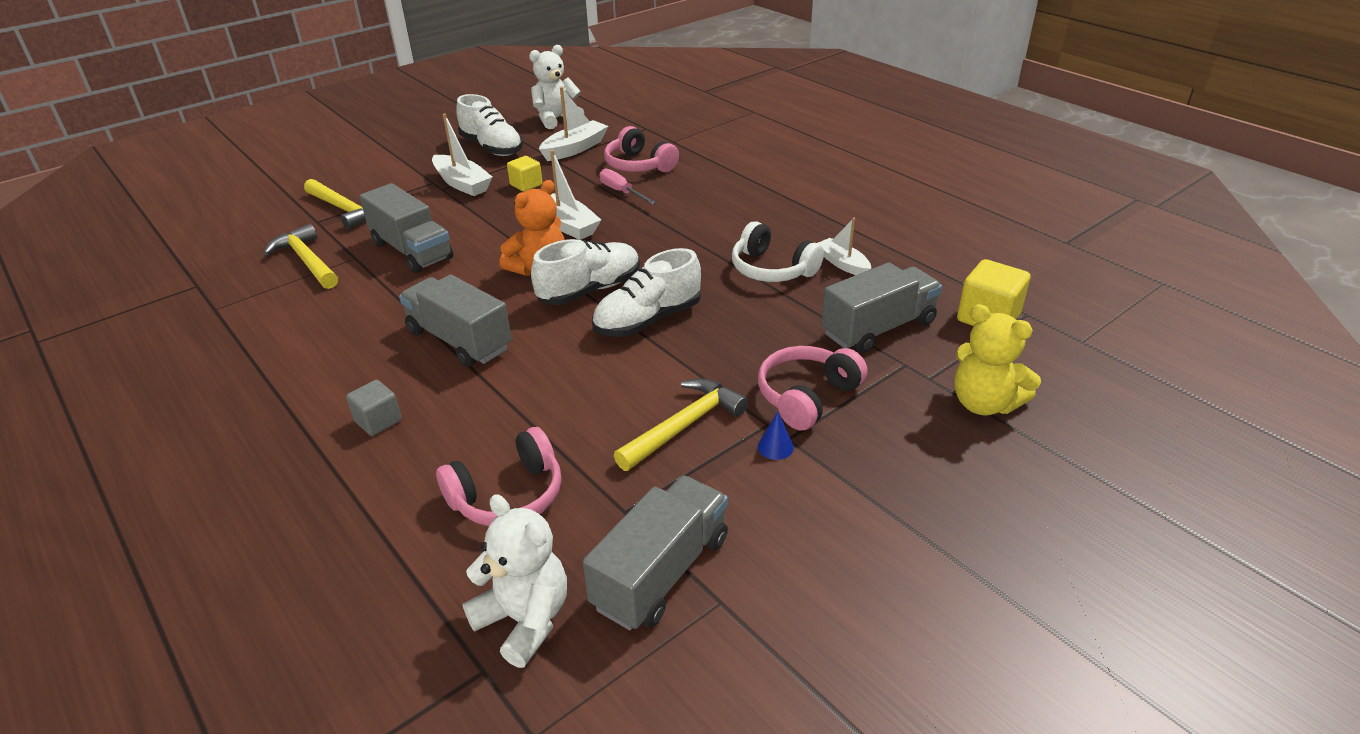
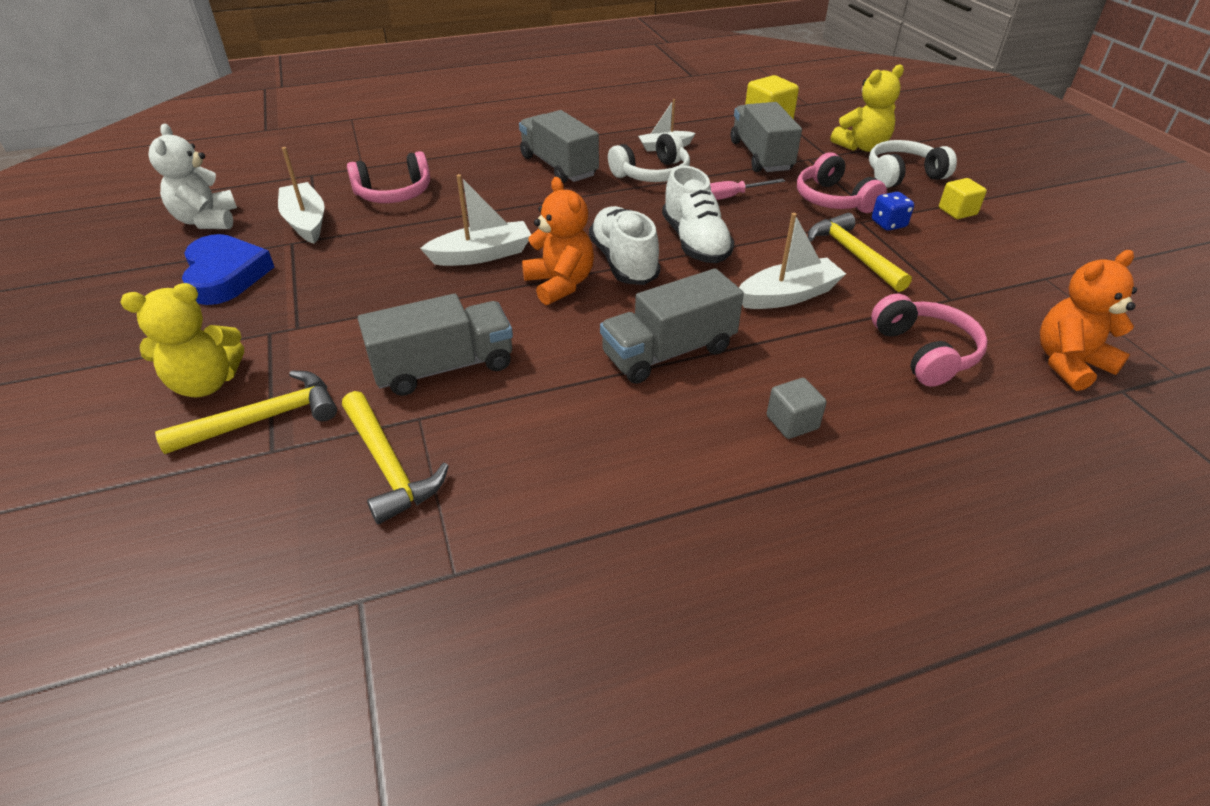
camera: 70 degrees left, 5 degrees up
yellow hammer [263,224,338,289] -> yellow hammer turned 105 degrees counterclockwise [342,391,449,524]
white boat [432,113,492,196] -> white boat moved to [739,213,846,309]
white shoe [456,94,523,156] -> blue heart [182,234,274,305]
white teddy bear [463,495,567,668] -> orange teddy bear [1040,250,1137,391]
yellow cube [507,156,543,192] -> yellow cube moved to [939,178,987,219]
grey truck [583,475,728,631] -> grey truck moved to [519,110,599,183]
pink screwdriver [599,169,656,204] -> pink screwdriver moved to [710,178,785,200]
blue cone [758,412,794,460] -> blue dice [872,192,914,231]
none -> yellow teddy bear [120,283,244,397]
none -> white headphones [869,140,957,188]

